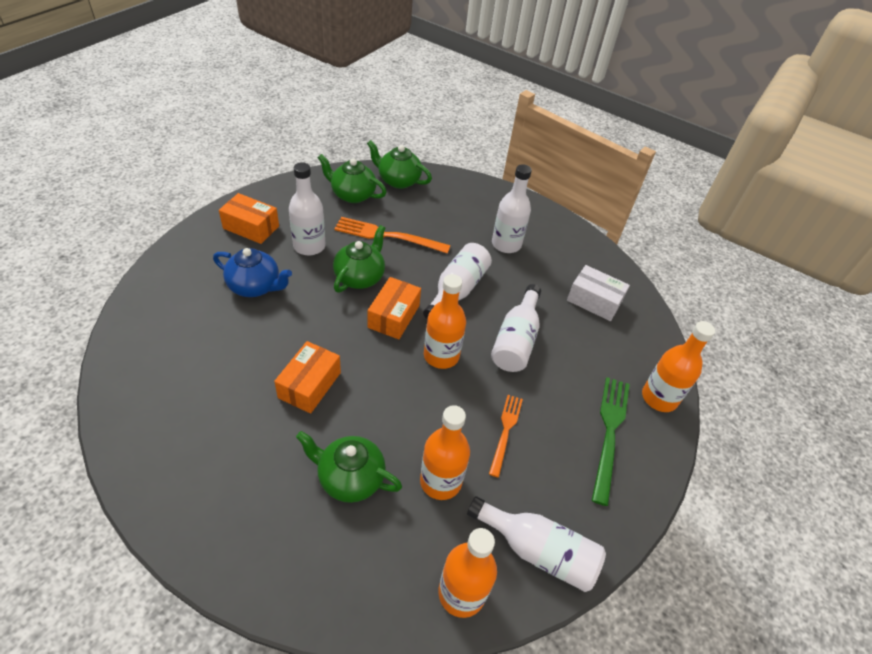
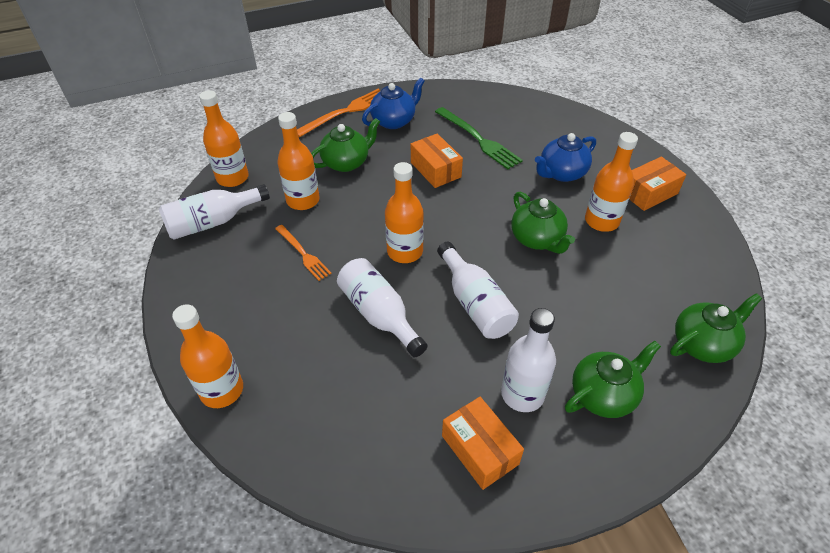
camera: 130 degrees right, 0 degrees up
white bottle [289,162,326,256] -> orange bottle [585,132,638,232]
green teapot [318,154,386,203] -> green teapot moved to [565,341,661,418]
orange fork [334,217,451,254] -> orange fork moved to [297,89,380,137]
orange box [368,277,421,339] -> orange box moved to [442,397,524,490]
white box [567,265,630,321] -> none
green fork [592,377,630,506] -> green fork moved to [435,107,523,169]
none -> blue teapot [362,78,425,129]

